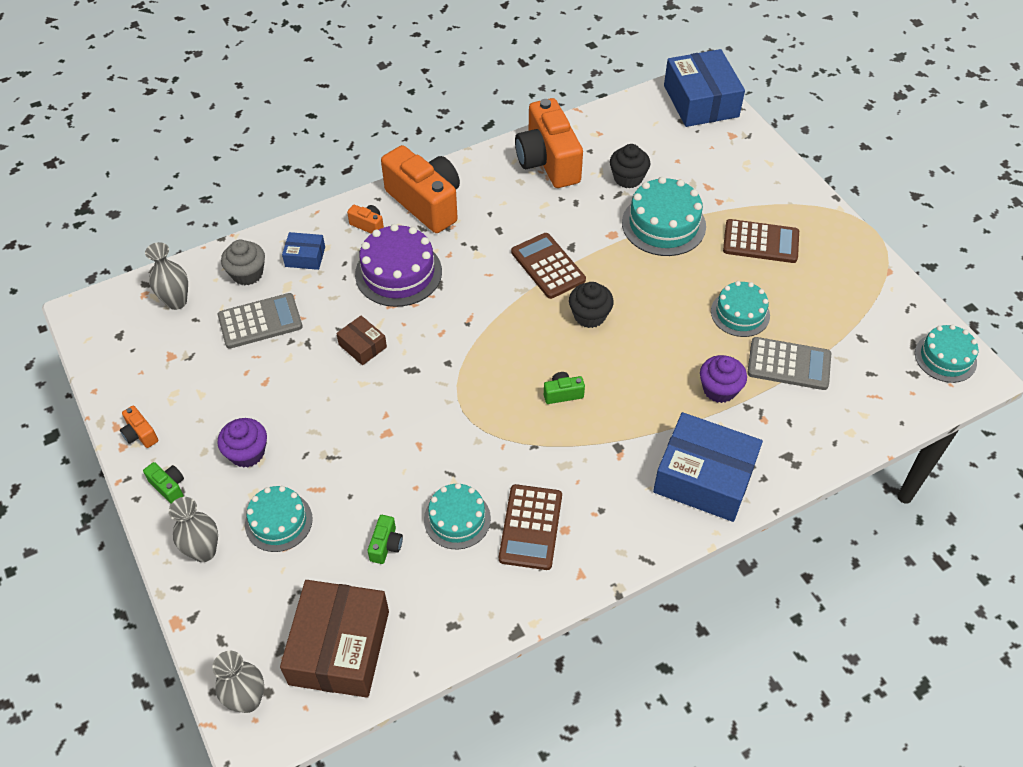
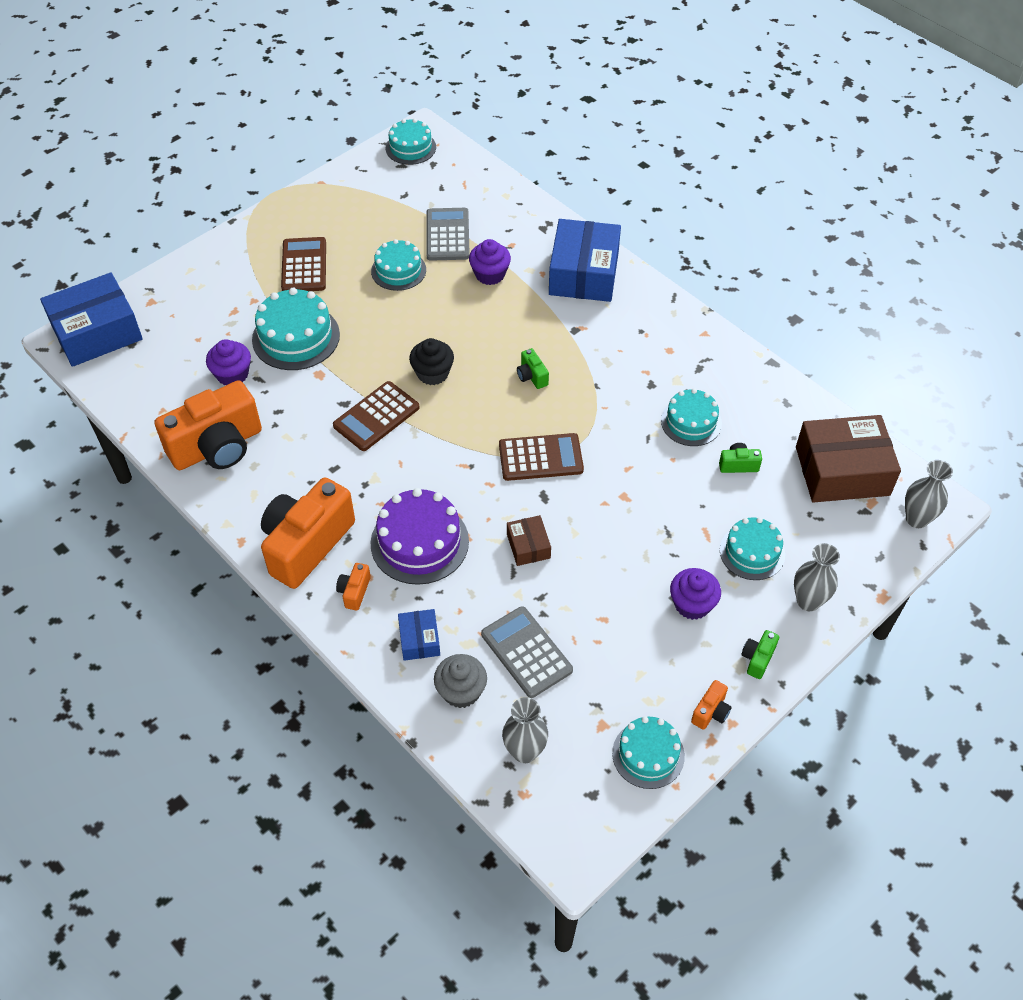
camera: 105 degrees left, 0 degrees up
brown box [336,316,387,365] -> brown box turned 45 degrees counterclockwise [507,515,551,566]
brown calculator [499,484,562,570] -> brown calculator moved to [499,433,584,481]
black cupcake [610,144,650,188] -> purple cupcake [206,339,251,385]
none -> turquoise cake [612,716,685,789]

